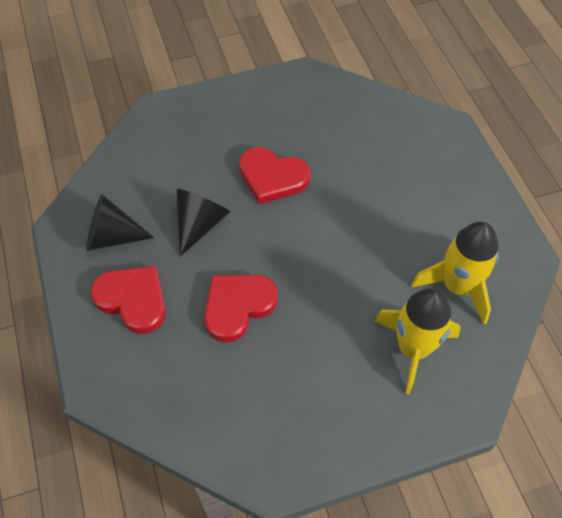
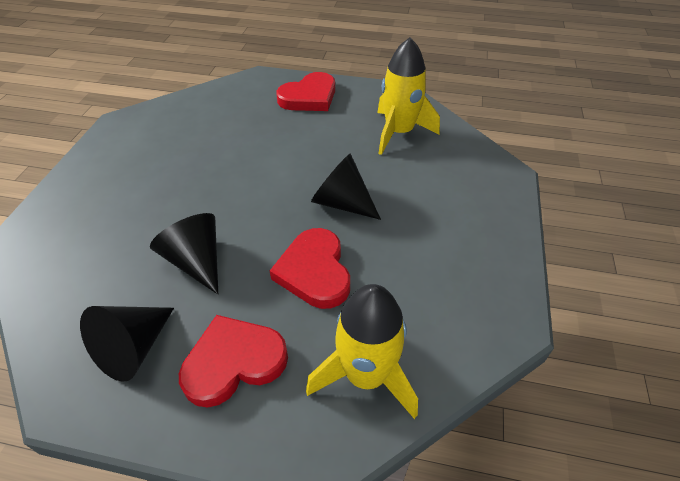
camera: 60 degrees left, 10 degrees down
red heart [239,147,311,204] -> red heart moved to [276,72,335,111]
yellow rocket [375,288,461,394] -> yellow rocket moved to [306,284,418,419]
none -> black cone [311,153,381,220]

